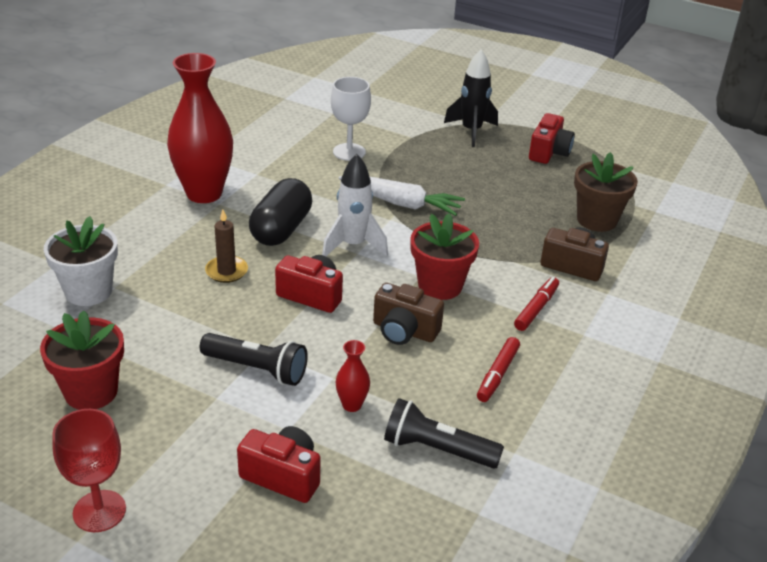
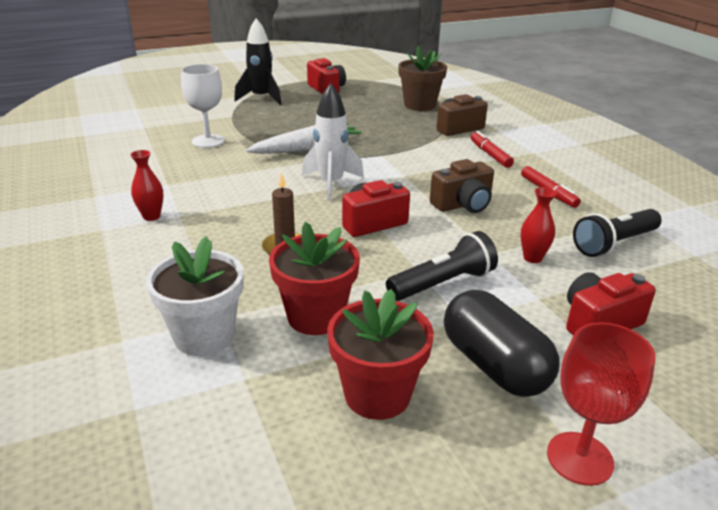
camera: 50 degrees left, 5 degrees down
red vase [167,53,233,203] -> red vase [130,150,164,221], size x0.42
black capsule [249,178,312,246] -> black capsule moved to [444,290,559,397]
red flower pot [410,213,479,300] -> red flower pot moved to [269,222,360,335]

